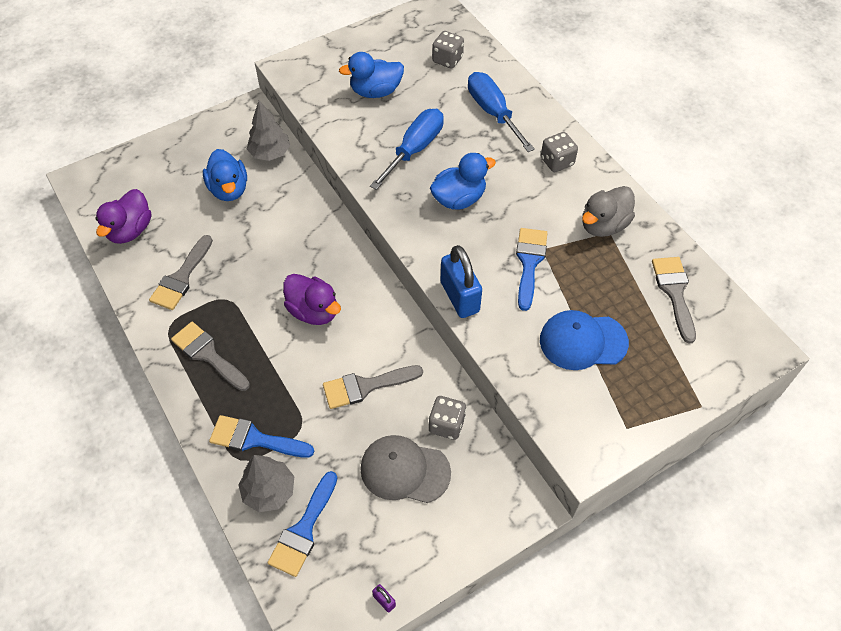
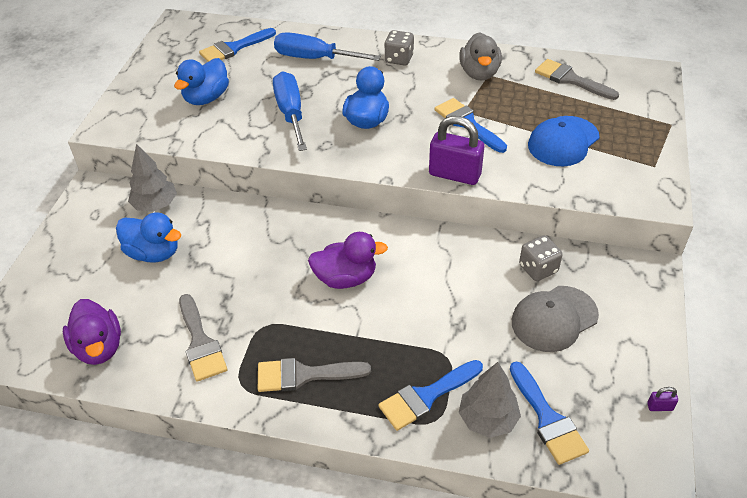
camera: 45 degrees left, 10 degrees down
grey brush [323,365,423,409] -> none
grey dice [432,31,464,69] -> blue brush [199,28,276,62]
blue padlock [441,245,482,318] -> purple padlock [429,116,484,185]

